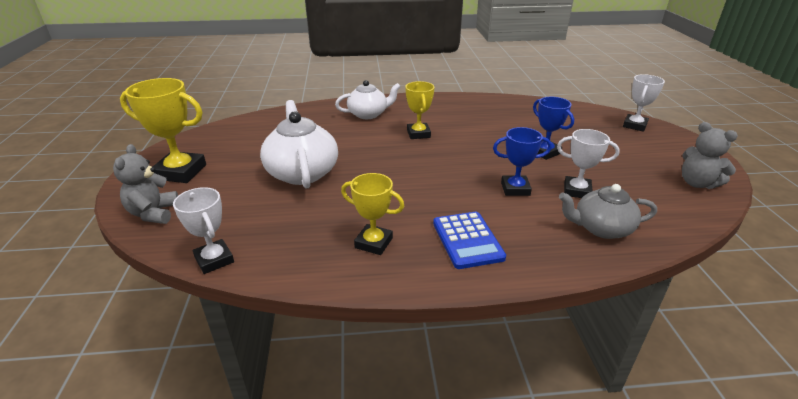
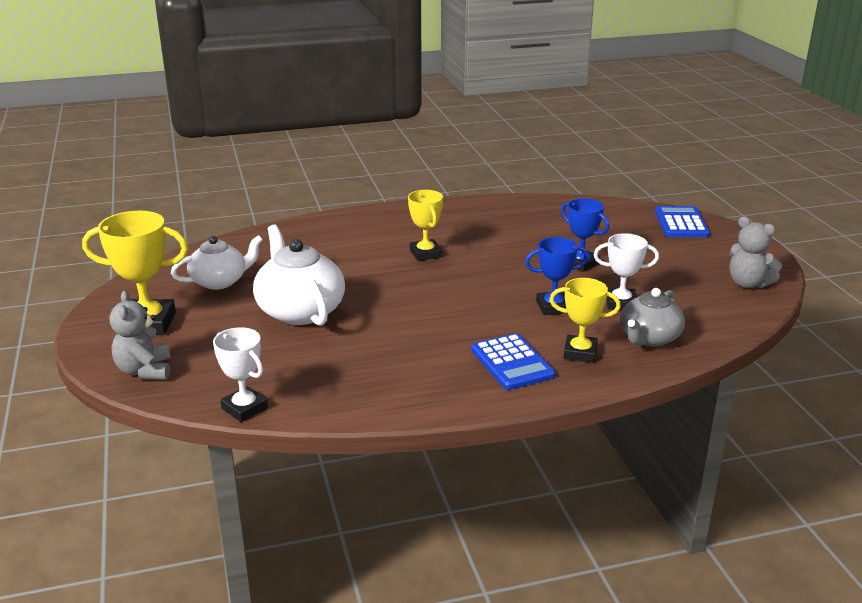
camera: 10 degrees left, 5 degrees down
white teapot [335,80,401,119] -> white teapot moved to [171,235,263,290]
yellow trophy [341,173,404,255] -> yellow trophy moved to [550,278,621,363]
grey teapot [559,184,657,239] -> grey teapot turned 45 degrees counterclockwise [620,288,685,347]
white trophy [623,74,665,132] -> blue calculator [655,206,710,237]

